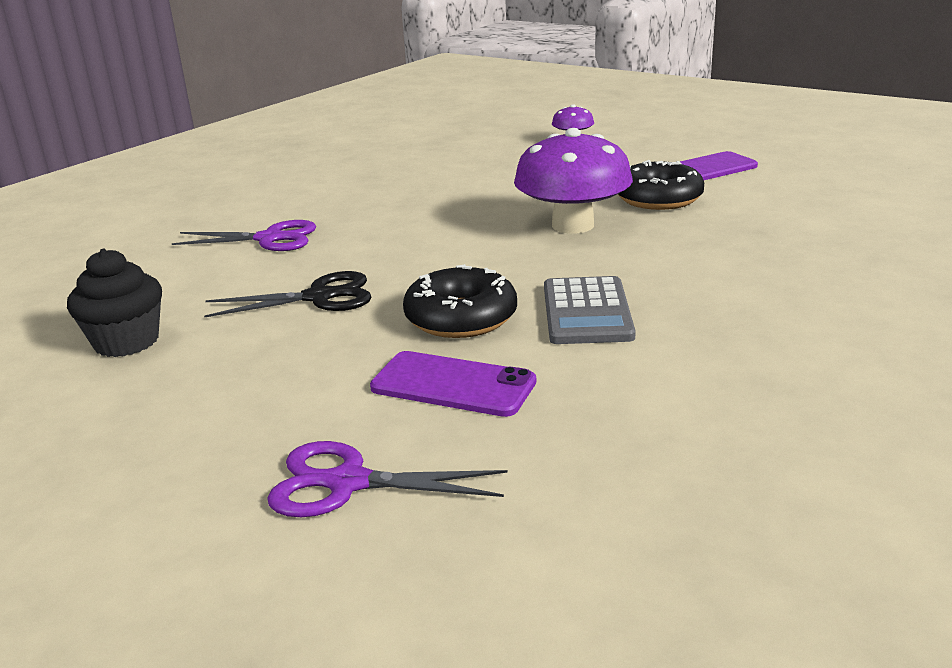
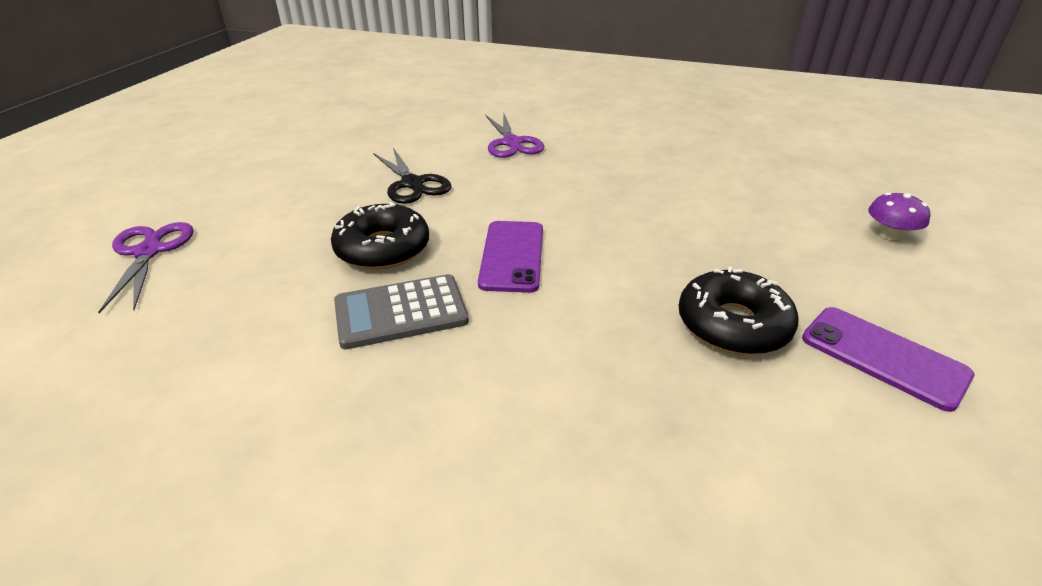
camera: 70 degrees right, 10 degrees up
black cupcake [67,249,162,357] -> none
purple phone [370,351,536,417] -> purple phone moved to [478,221,543,293]
purple mushroom [514,128,633,234] -> none

